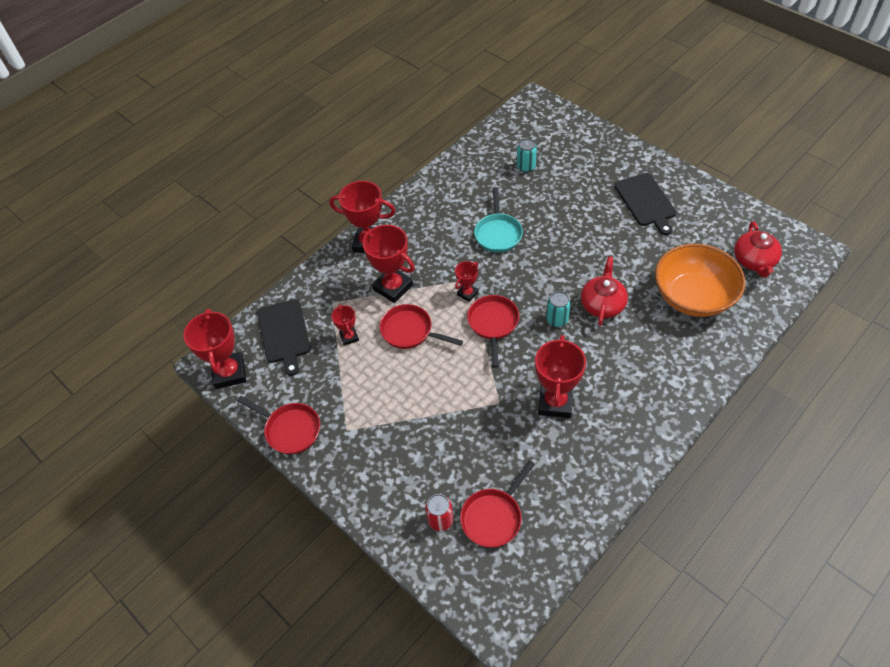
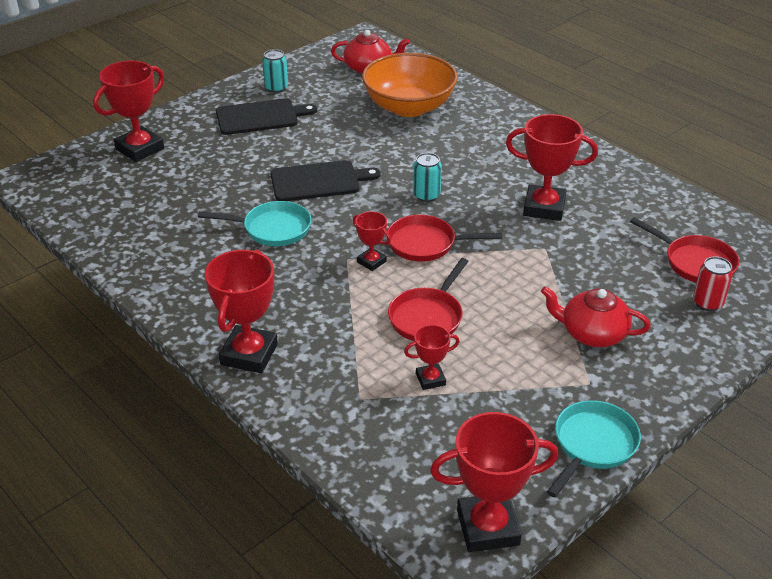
camera: 90 degrees left, 15 degrees down
red pan [237,396,320,454] -> turquoise pan [547,400,641,497]
black cutting board [257,299,311,376] -> black cutting board moved to [270,160,381,201]
red trophy [360,225,415,303] -> red trophy moved to [93,60,164,162]
turquoise can [517,138,537,173] -> turquoise can moved to [262,49,288,93]
red teapot [581,256,628,326] -> red teapot moved to [541,286,651,347]

